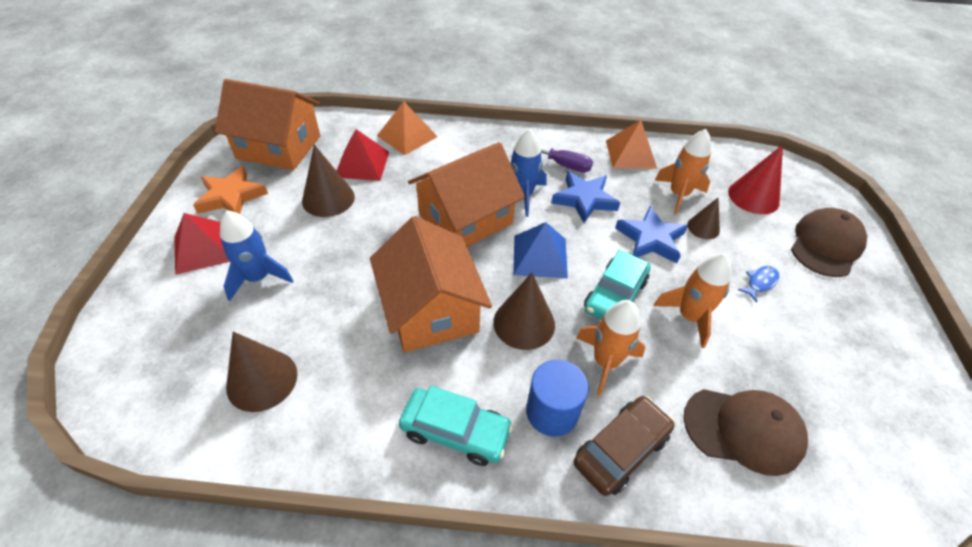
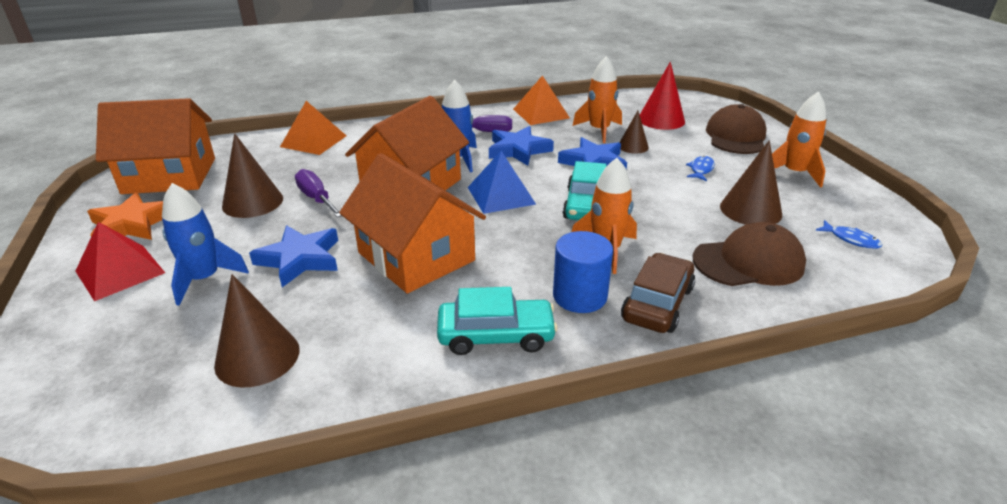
camera: 20 degrees left, 15 degrees down
red pyramid [337,129,389,181] -> none
brown cone [493,272,555,350] -> brown cone moved to [720,140,782,225]
orange rocket [654,253,731,348] -> orange rocket moved to [772,92,827,188]
none -> blue star [249,225,338,287]
none -> purple screwdriver [295,169,342,217]
none -> blue fish [816,220,882,249]

